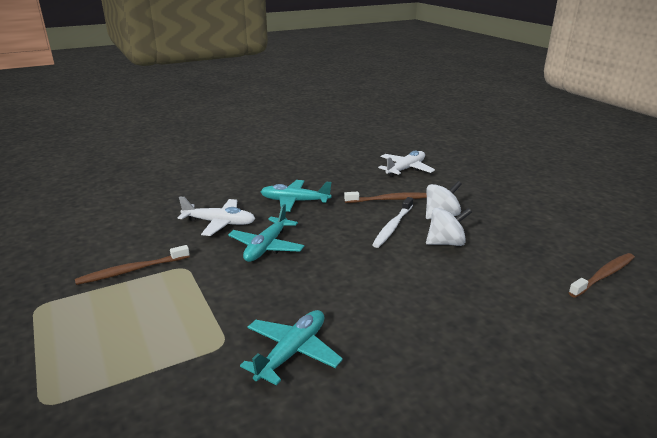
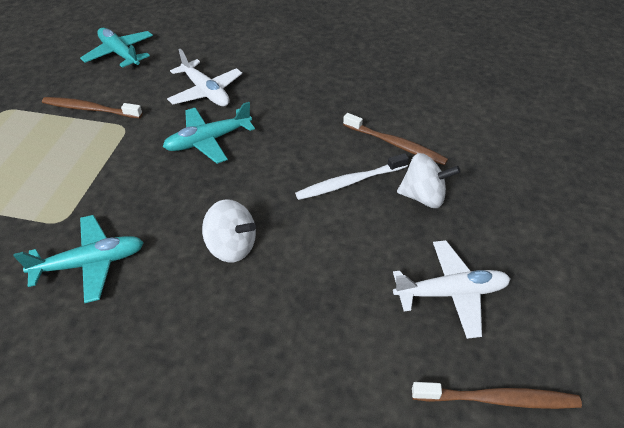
camera: 40 degrees right, 20 degrees up
turquoise plane [260,180,332,212] -> turquoise plane moved to [80,28,153,68]
white plane [378,151,435,177] -> white plane moved to [393,240,510,339]
white spinning top [426,208,472,246] -> white spinning top moved to [202,199,256,262]

